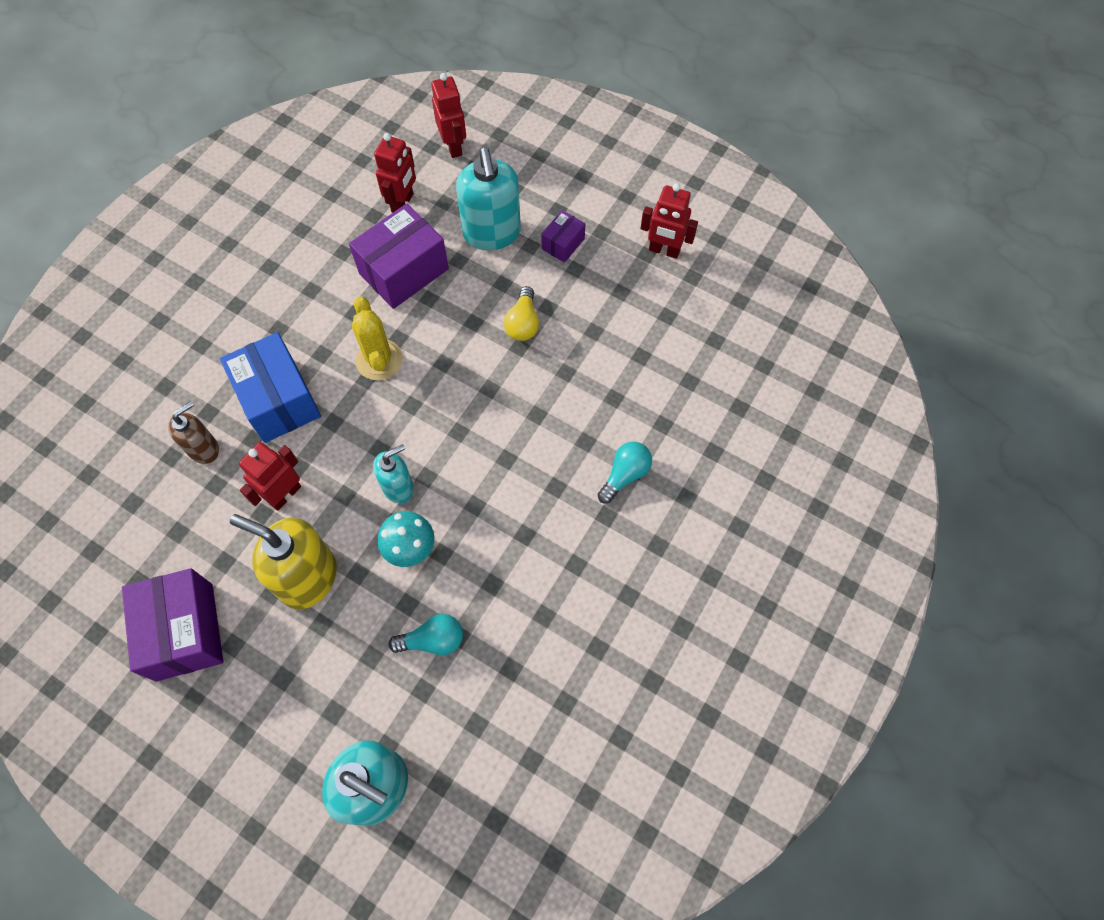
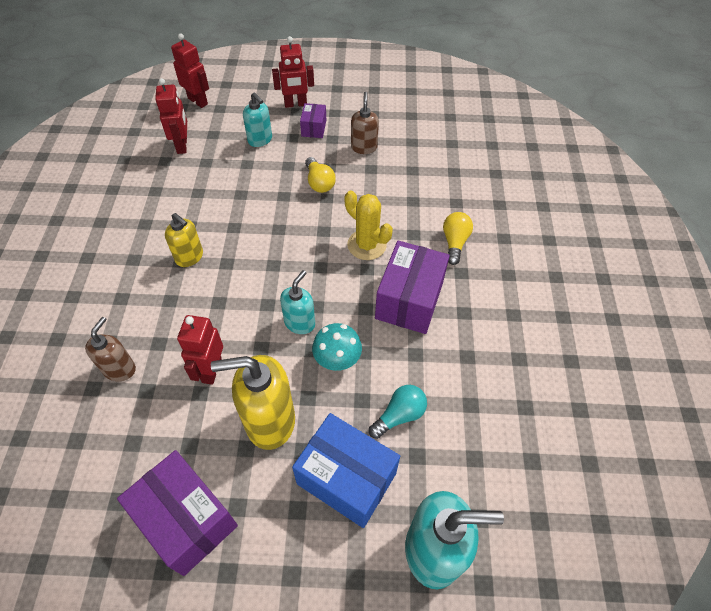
camera: 30 degrees left, 10 degrees down
blue box [220,332,321,443] -> blue box moved to [292,413,400,528]
purple box [349,204,449,309] -> purple box moved to [375,240,450,334]
yellow cactus [352,297,403,380] -> yellow cactus moved to [344,191,393,260]
turquoise soap dispenser [456,147,521,251] -> turquoise soap dispenser [243,92,272,147], size x0.58
turquoise light bulb [597,442,652,504] -> yellow light bulb [443,212,473,265]
red robot [640,183,698,259] -> red robot moved to [272,36,314,108]
none -> yellow soap dispenser [165,213,203,267]
none -> brown soap dispenser [351,92,379,154]

